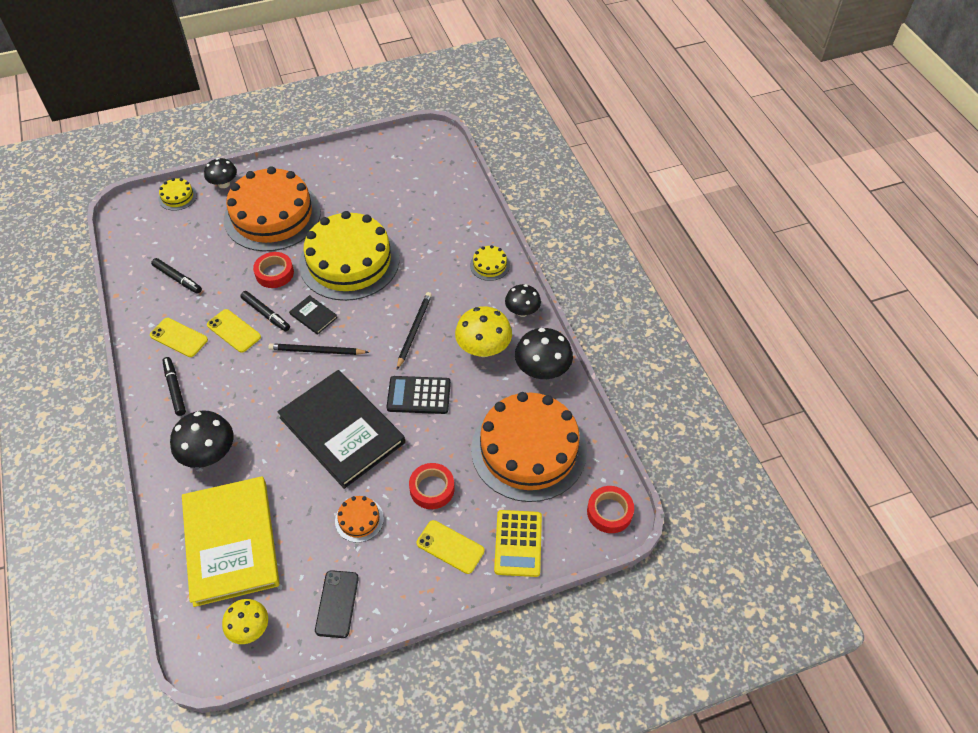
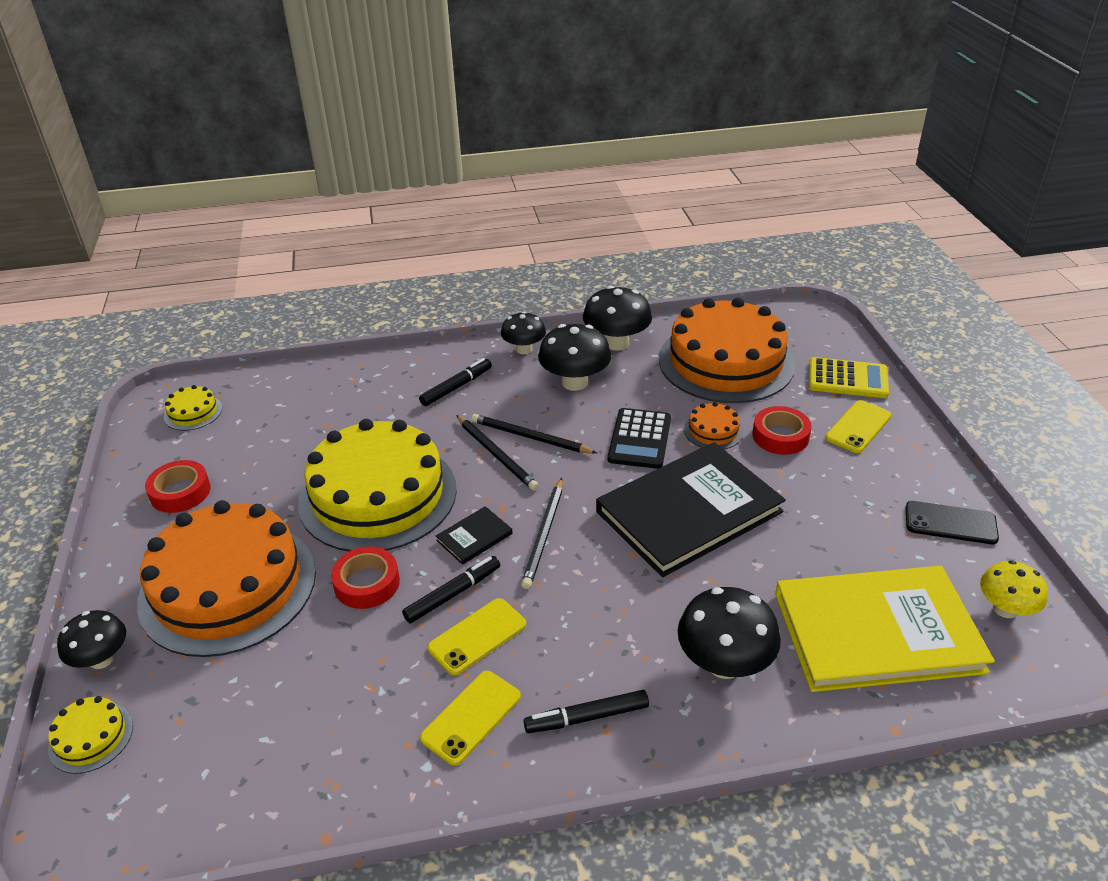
camera: 80 degrees left, 15 degrees down
black marker [151,258,202,294] -> black marker moved to [419,358,492,406]
orange cake [335,496,384,543] -> orange cake moved to [684,402,743,449]
yellow mushroom [455,306,512,357] -> black mushroom [538,324,611,391]
yellow cake [470,245,510,281] -> yellow cake moved to [164,385,222,431]
red tape [587,486,634,533] -> red tape moved to [145,460,211,513]
none -> black pencil [456,415,539,490]

